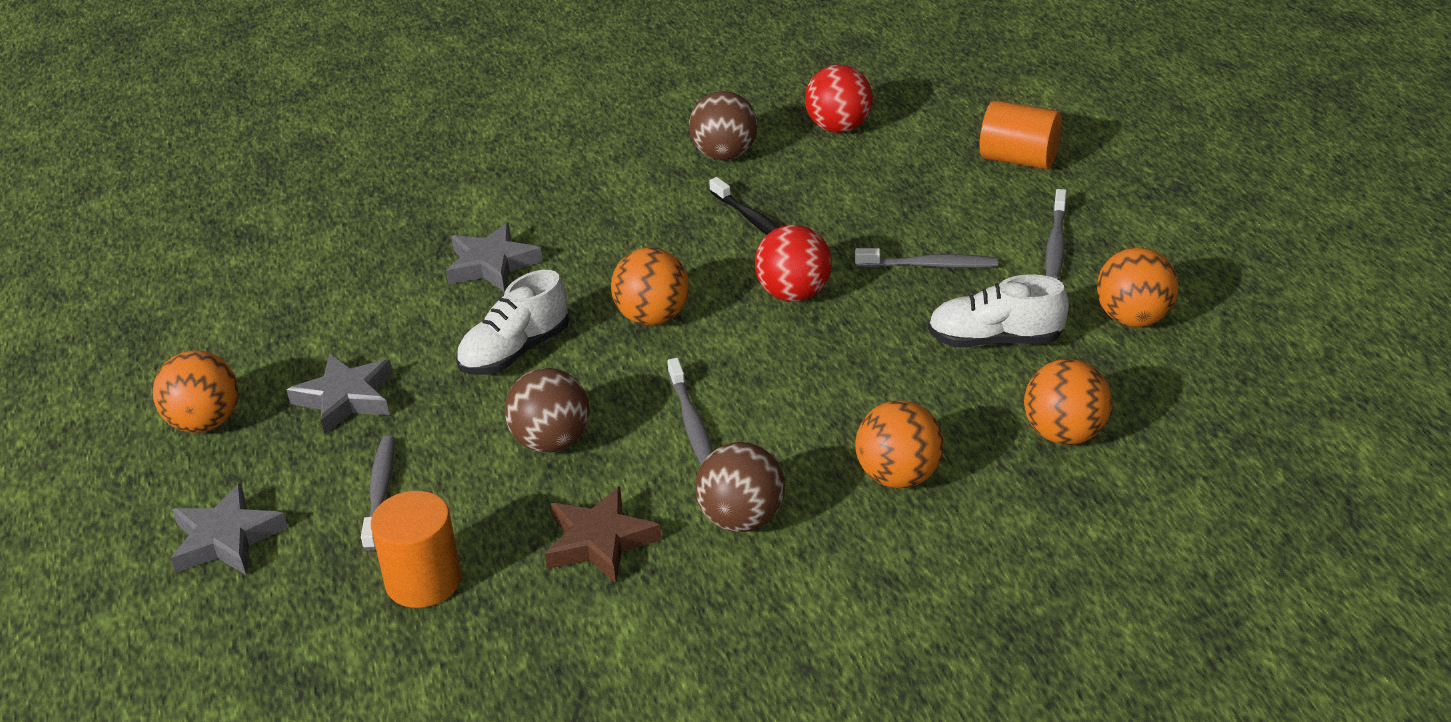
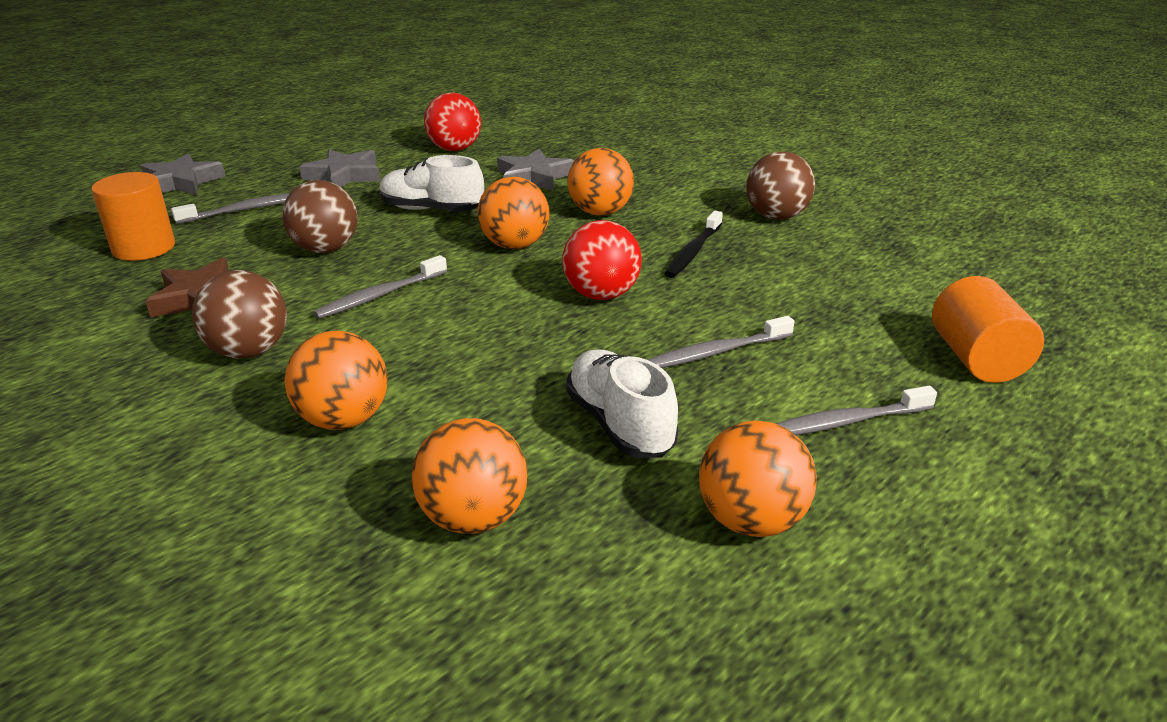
camera: 60 degrees right, 5 degrees down
orange ball [153,350,238,433] -> orange ball moved to [567,148,634,216]
red ball [805,65,873,133] -> red ball moved to [424,93,481,151]
grey toothbrush [855,248,998,268] -> grey toothbrush turned 90 degrees clockwise [648,316,795,368]

